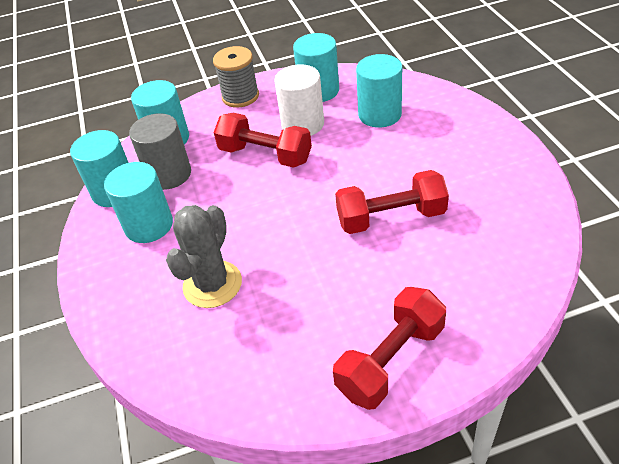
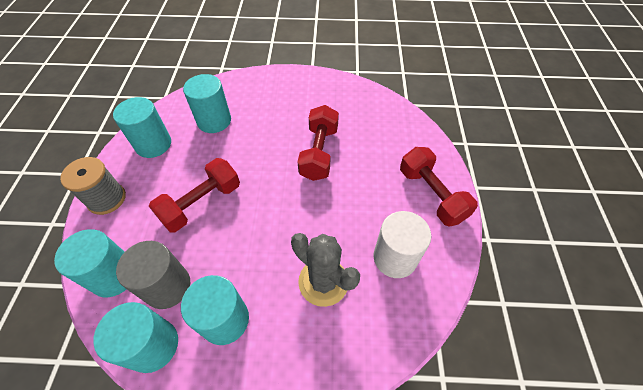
camera: 75 degrees left, 10 degrees up
white cylinder [274,64,324,136] -> white cylinder moved to [374,211,431,278]

